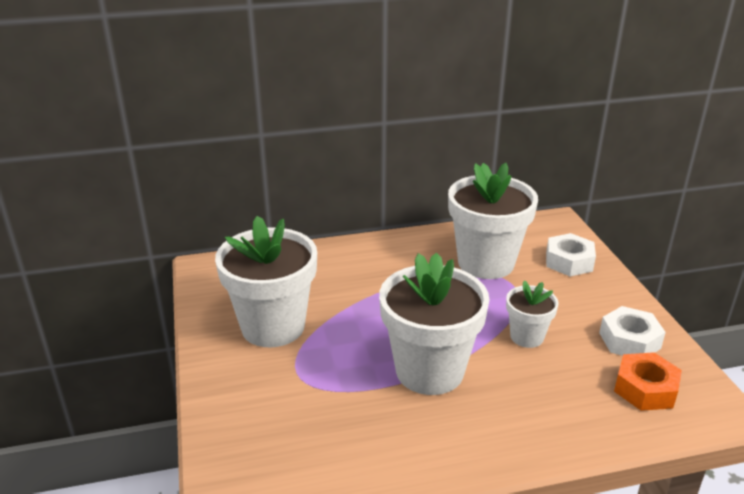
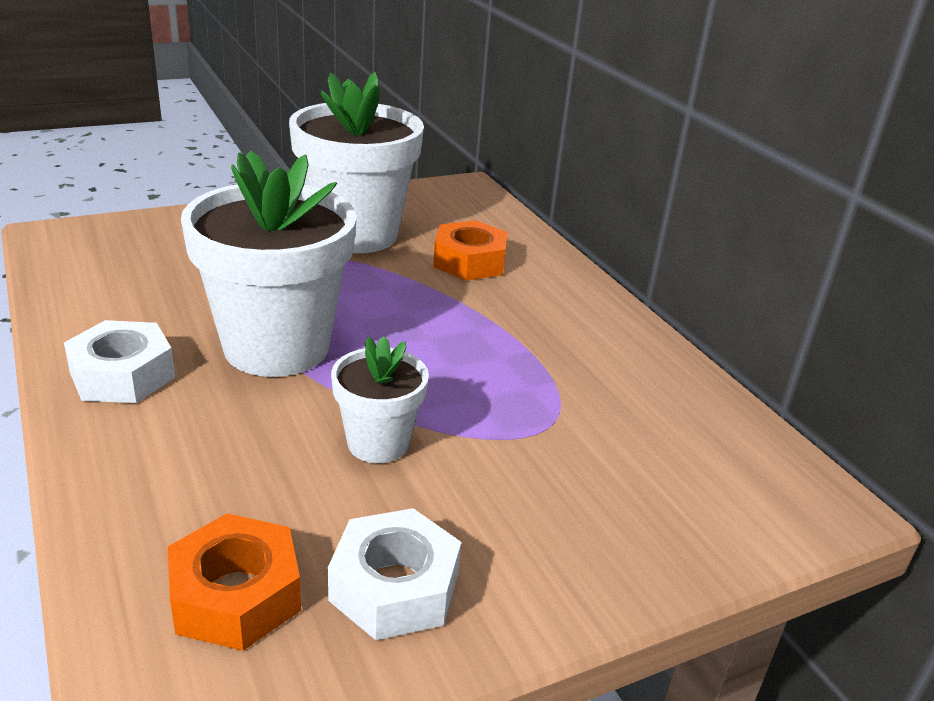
camera: 75 degrees right, 0 degrees up
white flower pot [448,163,538,279] -> none
white nut [546,233,596,277] -> white nut moved to [64,320,175,403]
none -> orange nut [433,220,508,281]

